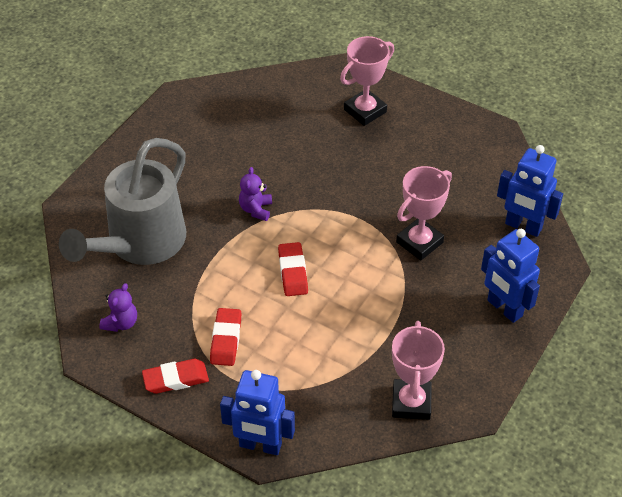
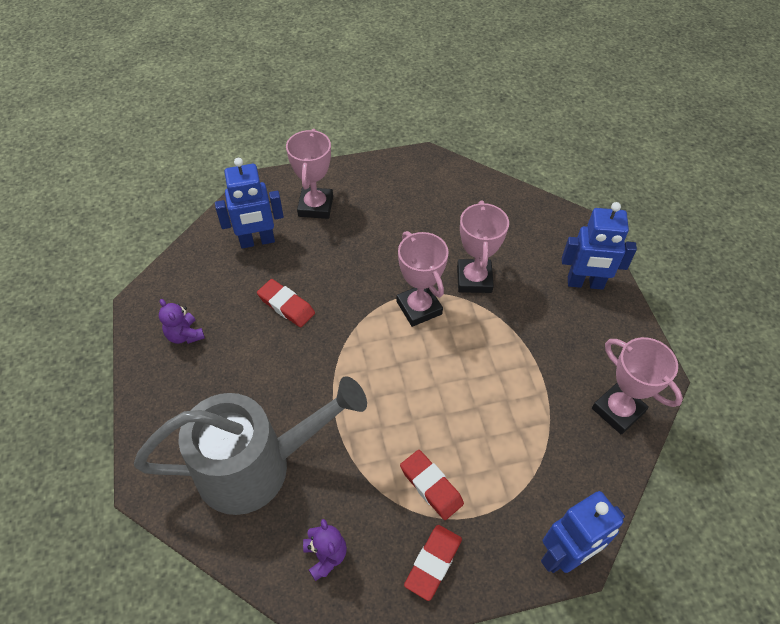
camera: 45 degrees left, 5 degrees up
grey watering can [59,138,186,265] -> grey watering can turned 90 degrees counterclockwise [134,376,367,515]
purple teddy bear [239,167,272,221] -> purple teddy bear moved to [159,299,205,344]
red eraser [278,242,308,296] -> red eraser moved to [257,279,315,327]
blue robot [497,145,563,237] -> blue robot moved to [215,158,284,249]
none -> pink trophy [396,231,449,327]

